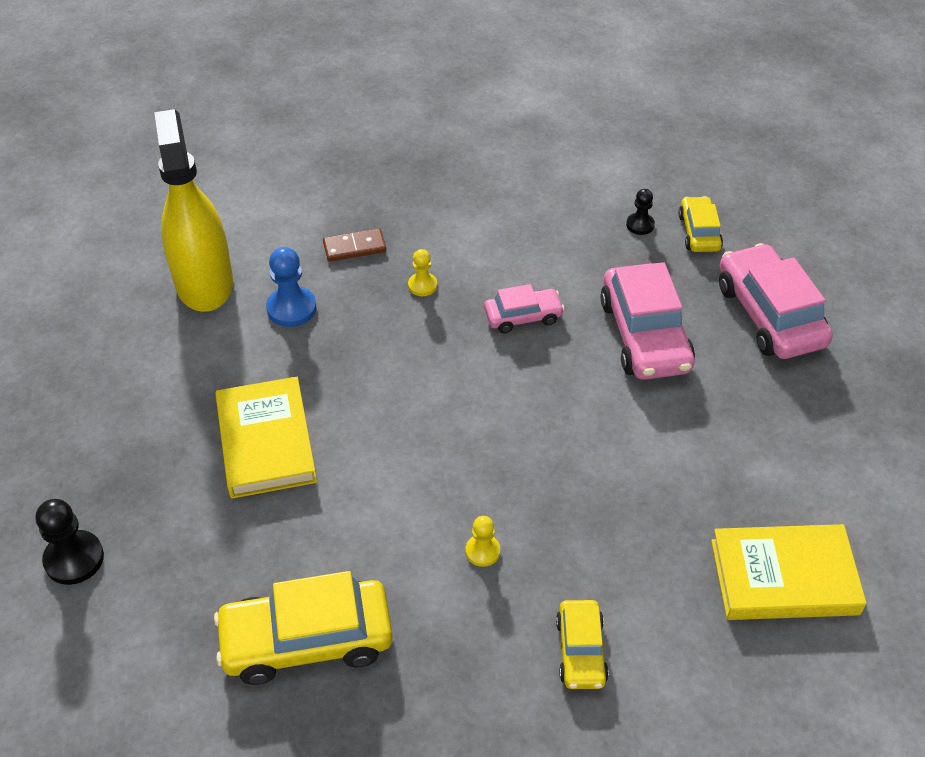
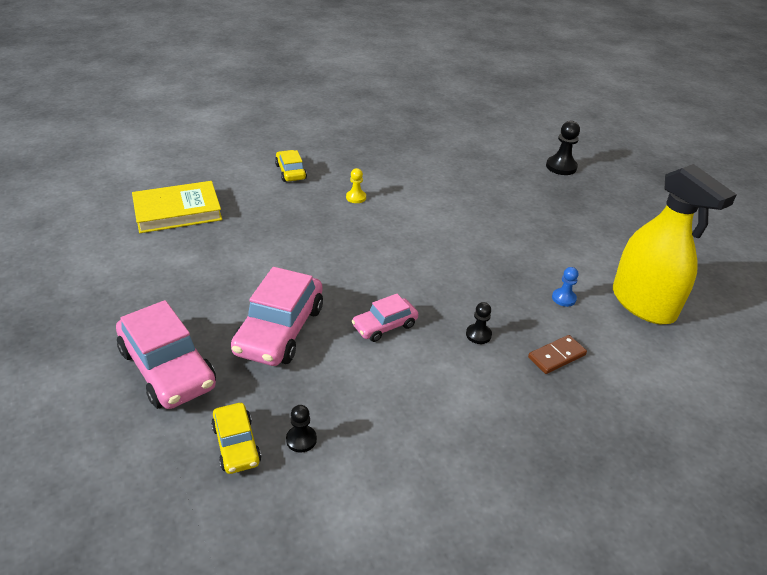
camera: 160 degrees right, 10 degrees down
yellow car [214,571,393,685] -> none
yellow book [215,377,317,499] -> none
blue pawn [266,247,316,327] -> blue pawn [552,267,579,307], size x0.60
yellow pawn [408,249,437,296] -> black pawn [466,302,492,344]
pink car [600,262,695,380] -> pink car turned 135 degrees counterclockwise [231,267,323,366]

